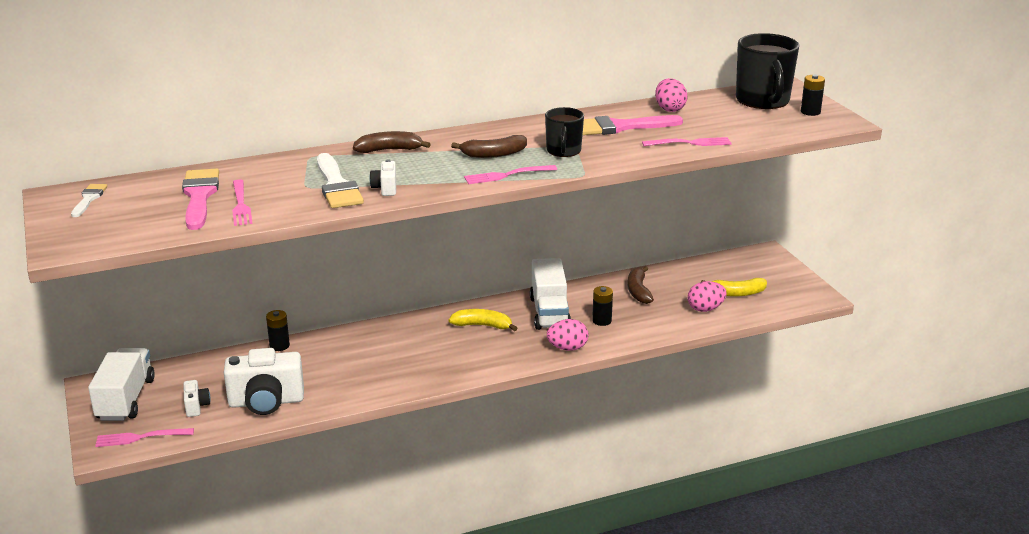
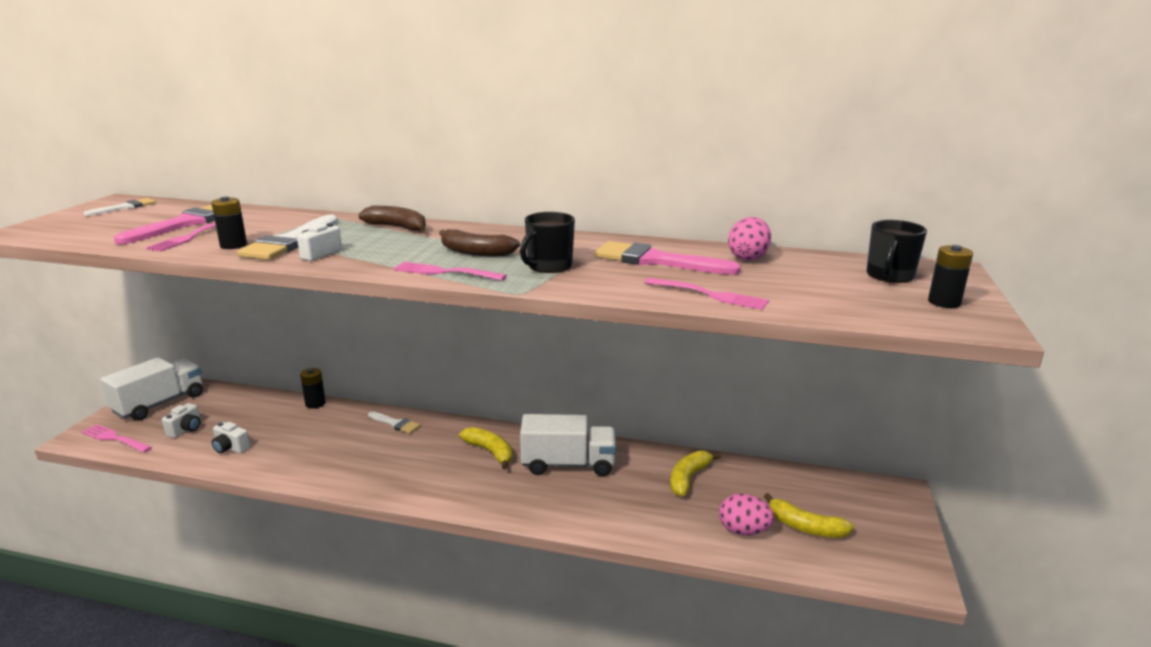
camera: 35 degrees right, 5 degrees down
white camera [224,348,304,415] -> white camera [212,422,250,453], size x0.47
white truck [530,258,571,330] -> white truck turned 120 degrees counterclockwise [520,414,616,476]
pink egg [547,319,589,351] -> none
black battery [592,286,613,326] -> black battery moved to [211,196,247,249]
brown banana [628,266,654,304] -> yellow banana [670,451,721,496]
black mug [736,33,799,109] -> black mug [866,220,927,283], size x0.59
none -> white brush [368,412,420,434]

